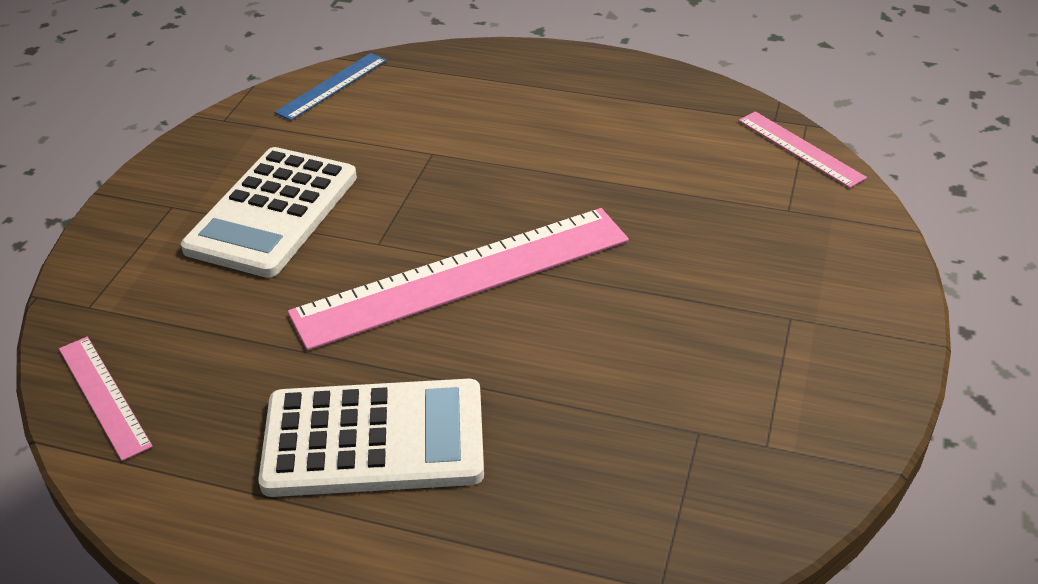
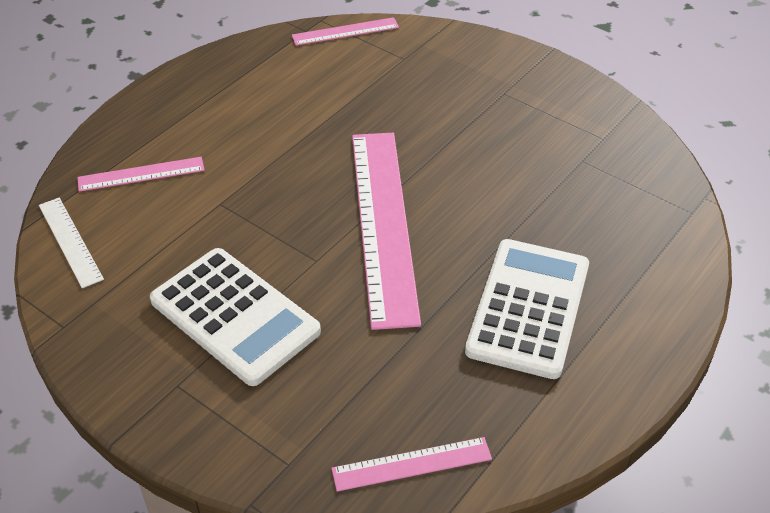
camera: 70 degrees left, 5 degrees up
blue ruler [274,53,387,121] -> white ruler [39,198,104,288]
none -> pink ruler [77,157,204,192]

